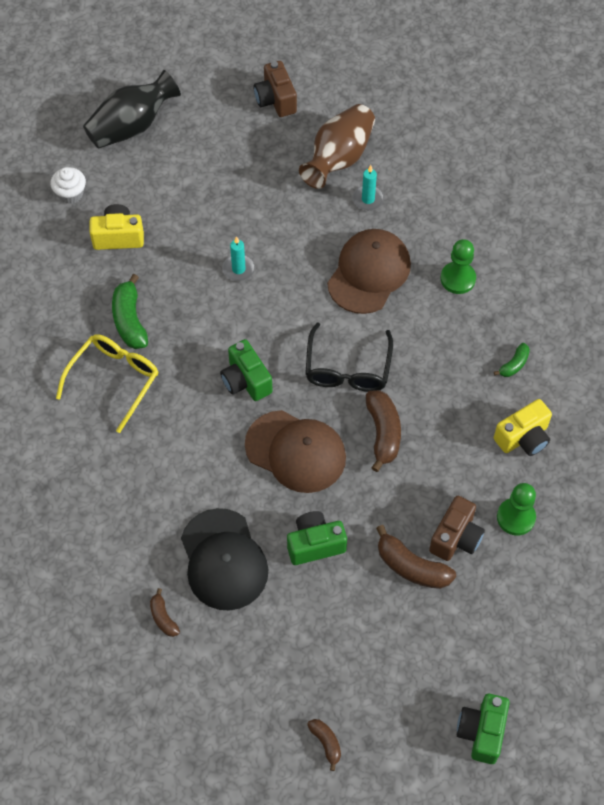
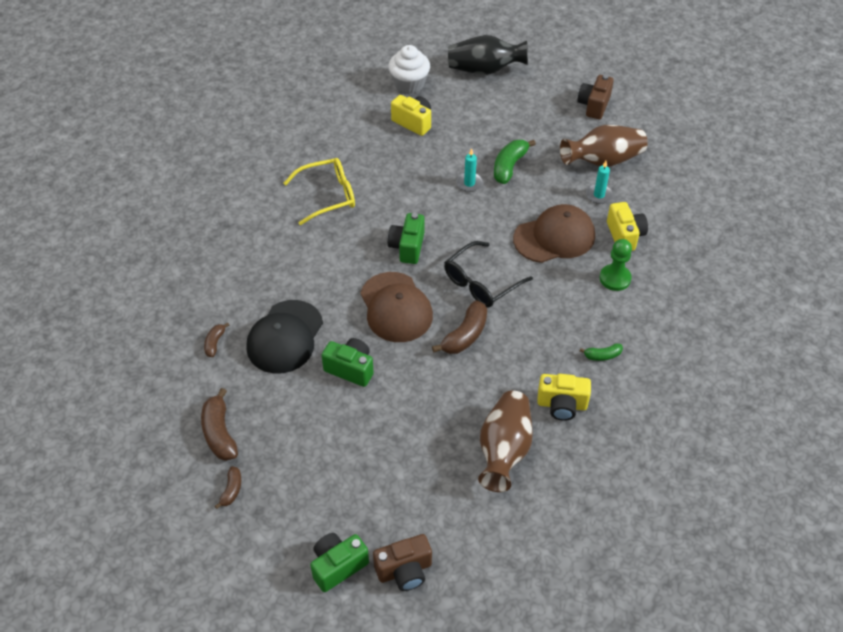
camera: 40 degrees right, 10 degrees down
white cupcake [50,167,86,204] -> white cupcake [388,45,430,94], size x1.52
green banana [112,274,148,349] -> green banana moved to [494,140,536,184]
brown banana [376,525,456,589] -> brown banana moved to [201,388,238,461]
brown camera [429,496,485,561] -> brown camera moved to [373,534,432,591]
green pawn [497,483,536,535] -> brown vase [478,390,533,492]
none -> yellow camera [607,202,648,251]

